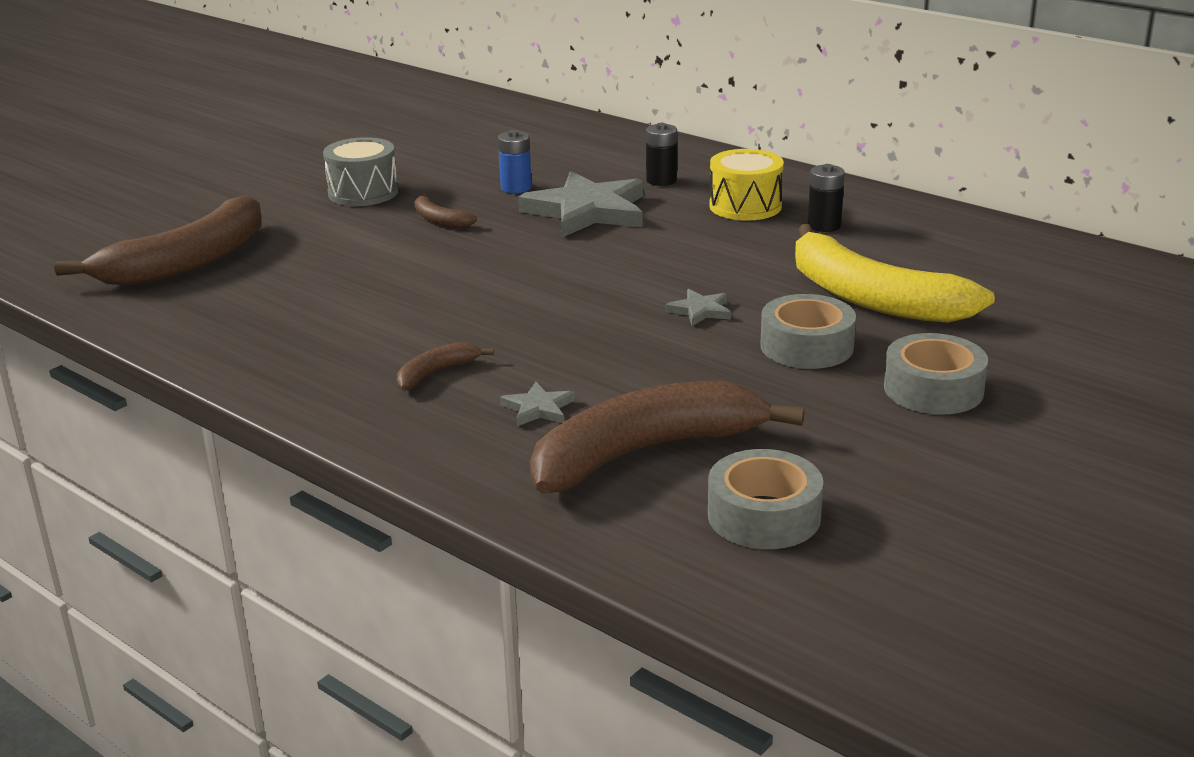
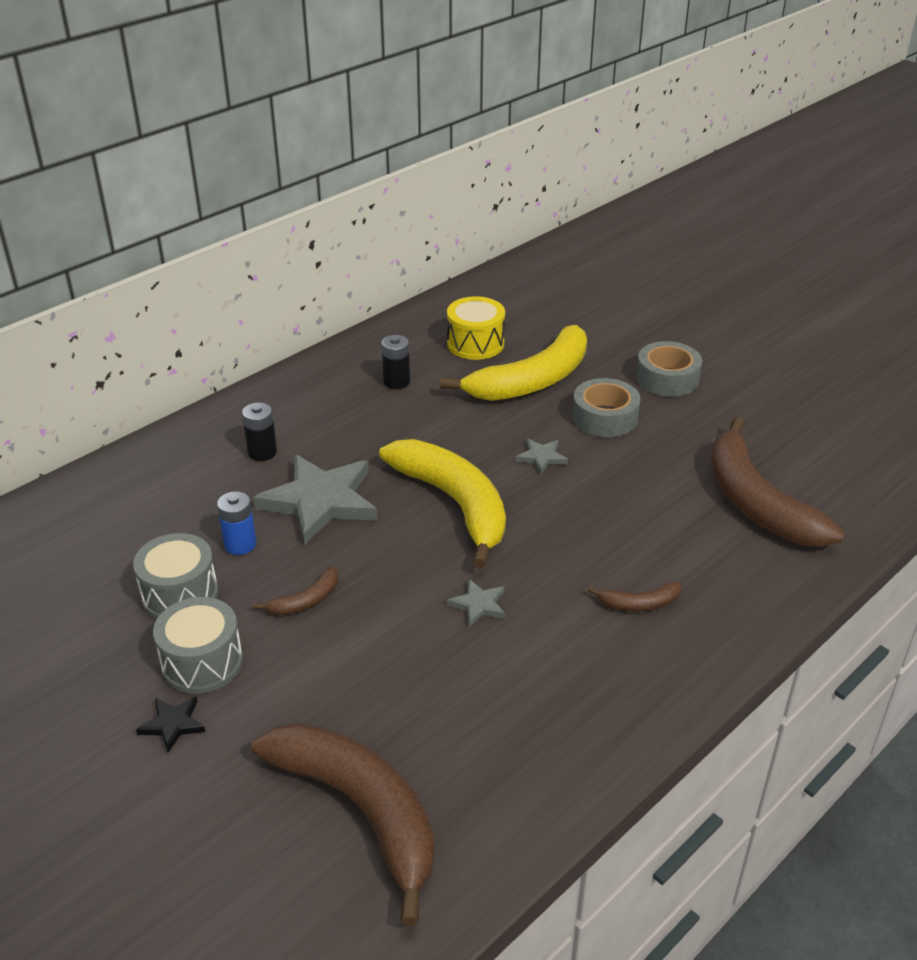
camera: 85 degrees left, 10 degrees up
brown banana [397,342,494,390] -> brown banana turned 60 degrees counterclockwise [588,581,681,612]
grey star [500,382,575,426] -> grey star moved to [447,579,505,627]
grey tape [708,449,823,549] -> none
yellow drum [709,149,784,221] -> yellow drum moved to [447,296,505,360]
none -> grey drum [133,533,218,619]
none -> black star [136,697,206,753]
none -> yellow banana [379,439,506,568]

